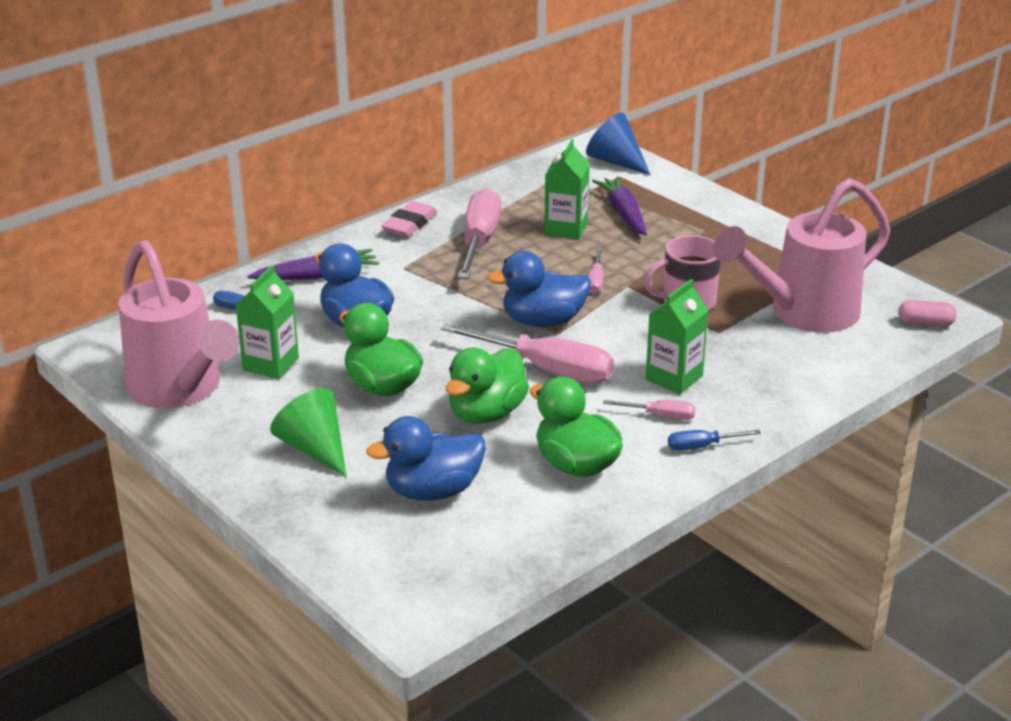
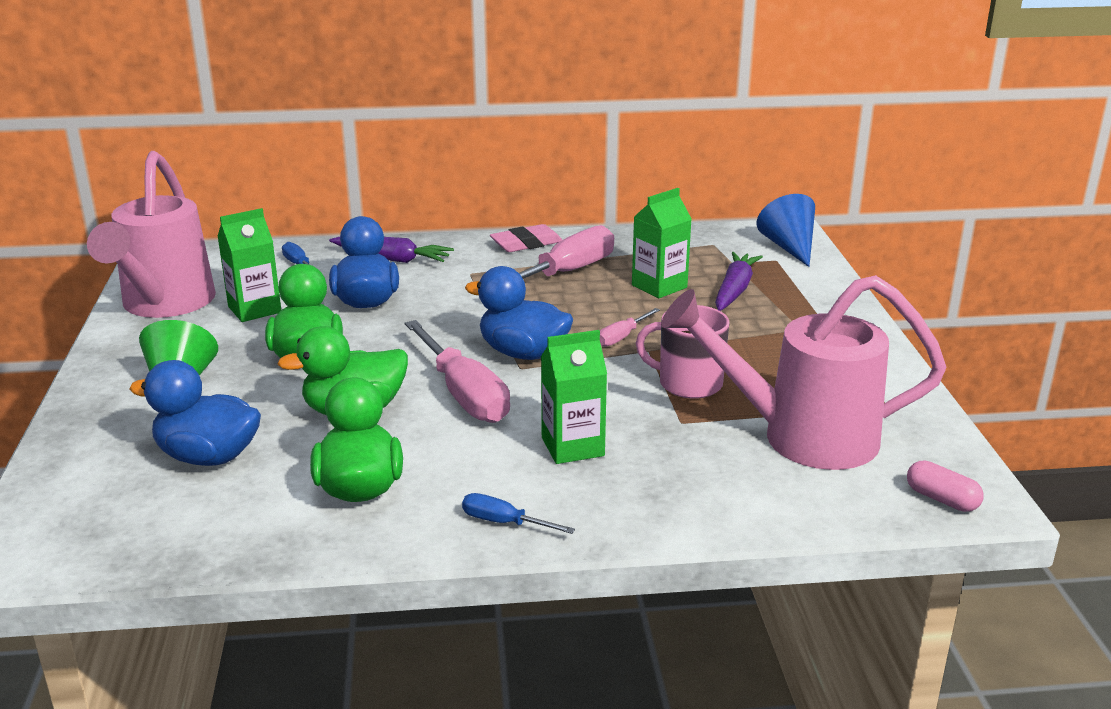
camera: 35 degrees right, 5 degrees down
pink screwdriver [603,400,696,420] -> none

